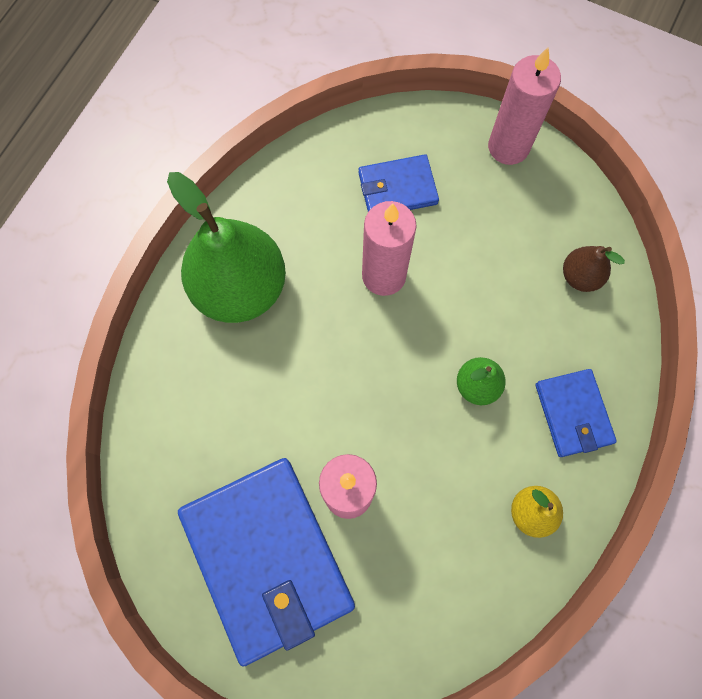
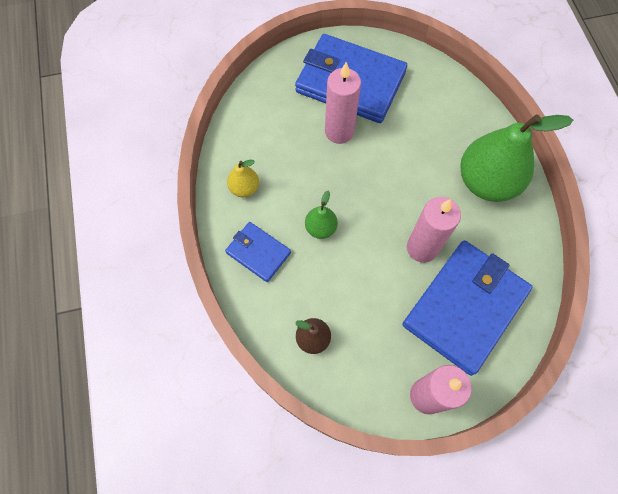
camera: 140 degrees right, 5 degrees down
blue wallet [359,154,439,212] -> blue wallet [402,240,532,376], size x1.98

